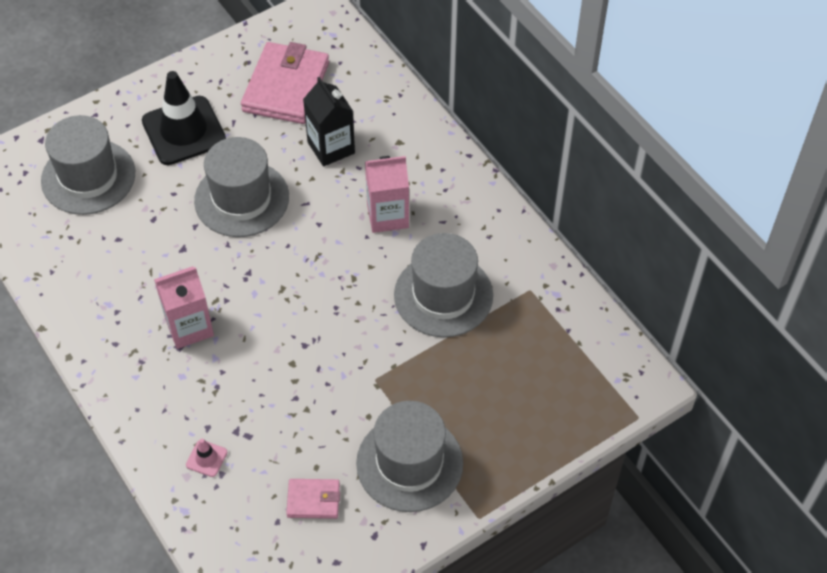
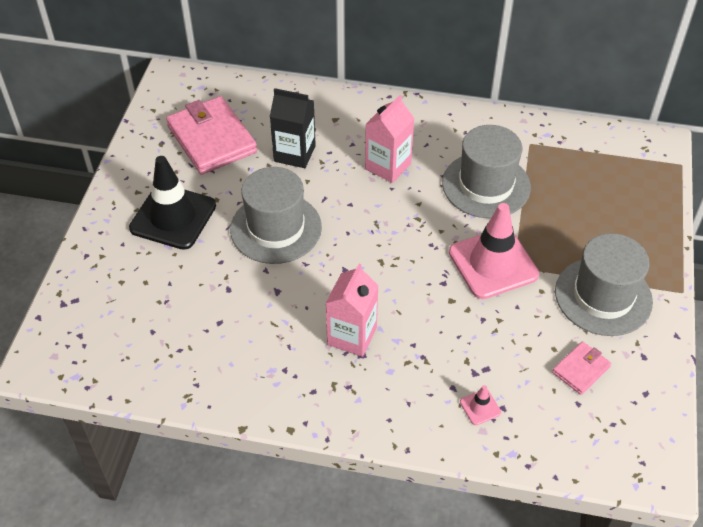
camera: 45 degrees left, 5 degrees down
grey hat [41,115,135,215] -> none
none -> pink traffic cone [449,203,539,299]

